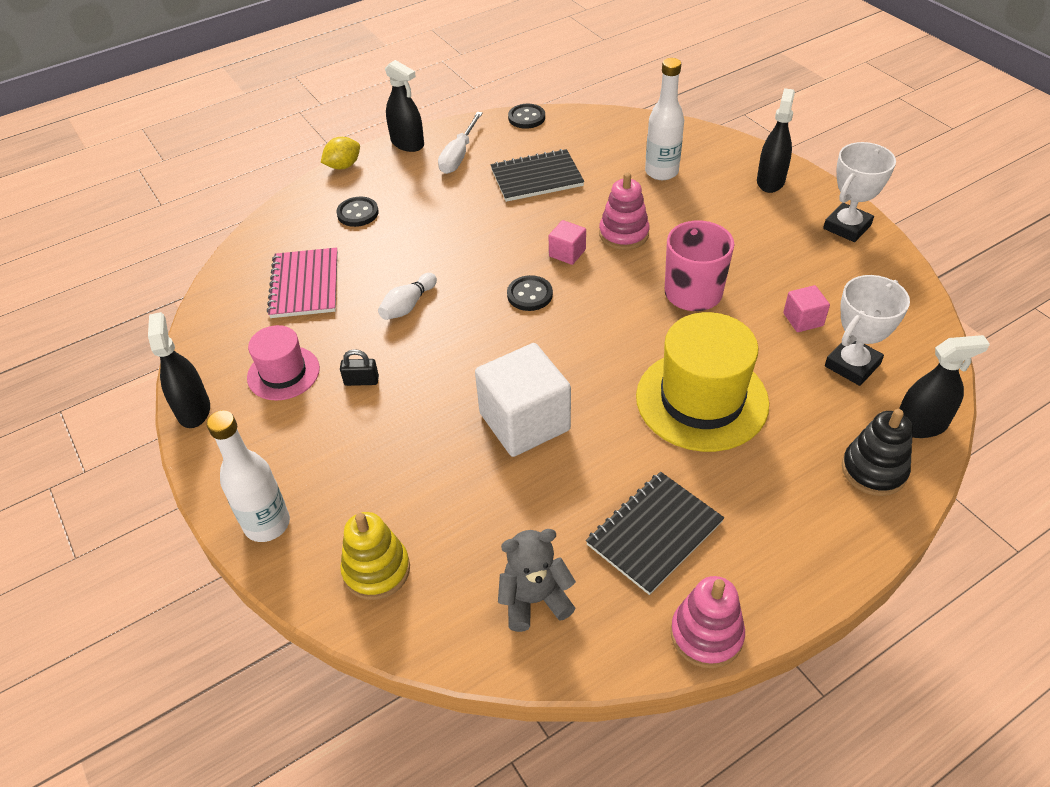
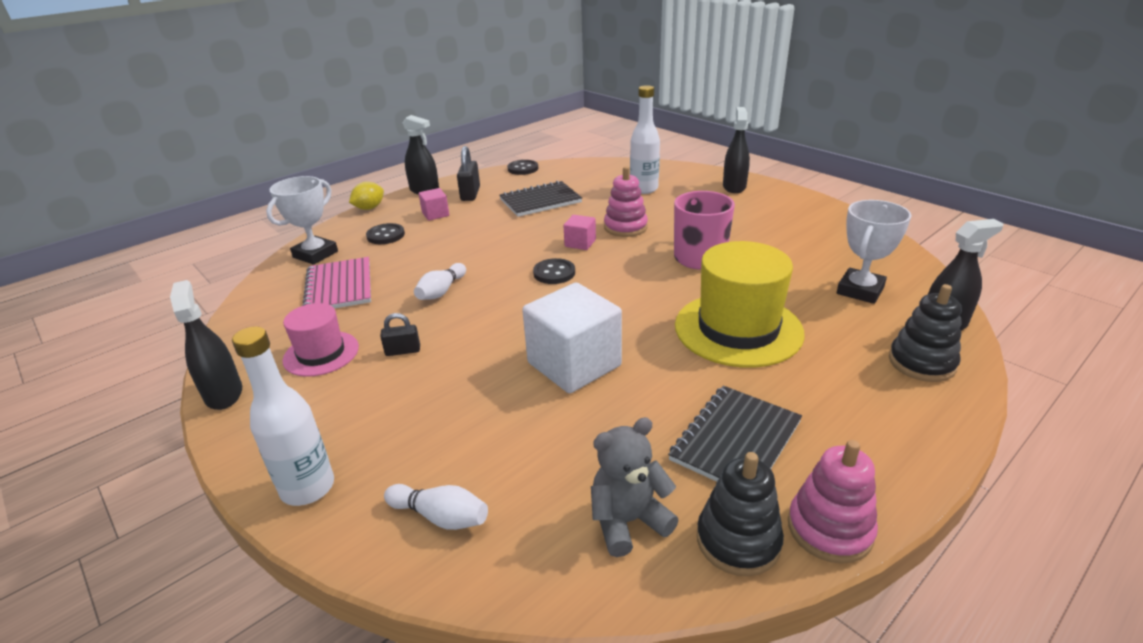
camera: 10 degrees left, 15 degrees down
yellow stacking toy [340,512,410,600] -> white bowling pin [384,484,488,530]
white screwdriver [438,112,483,174] -> black padlock [457,146,480,201]
pink cube [783,285,830,332] -> pink cube moved to [419,188,449,221]
white trophy [823,142,896,242] -> white trophy moved to [266,176,338,265]
none -> black stacking toy [697,452,784,576]

